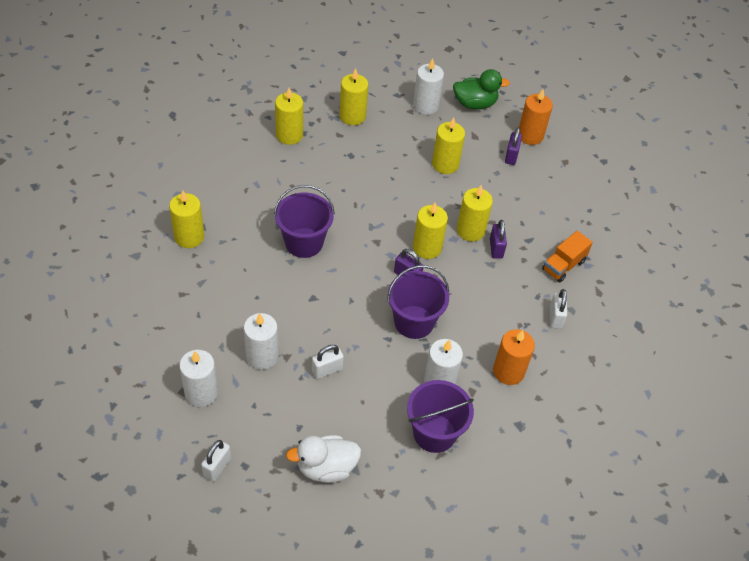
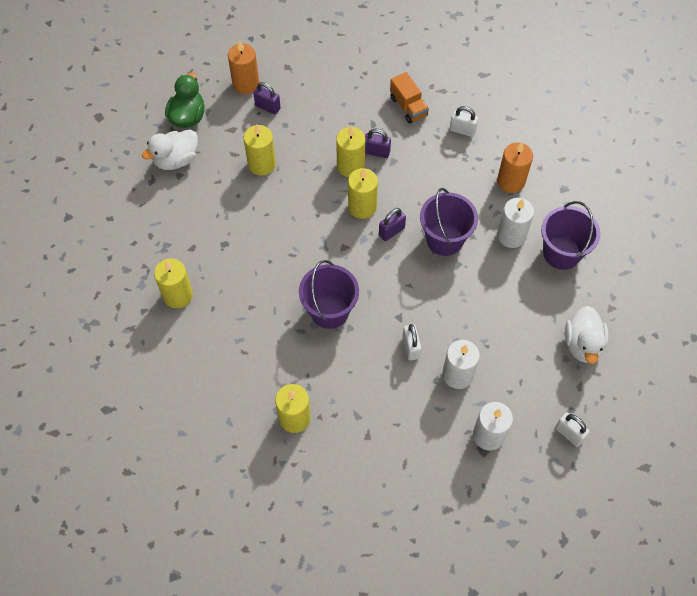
camera: 70 degrees left, 10 degrees up
white padlock [312,345,344,379] -> white padlock moved to [402,324,421,360]
yellow candle [340,68,368,125] -> none
white candle [413,58,444,115] -> white duck [142,129,198,170]

